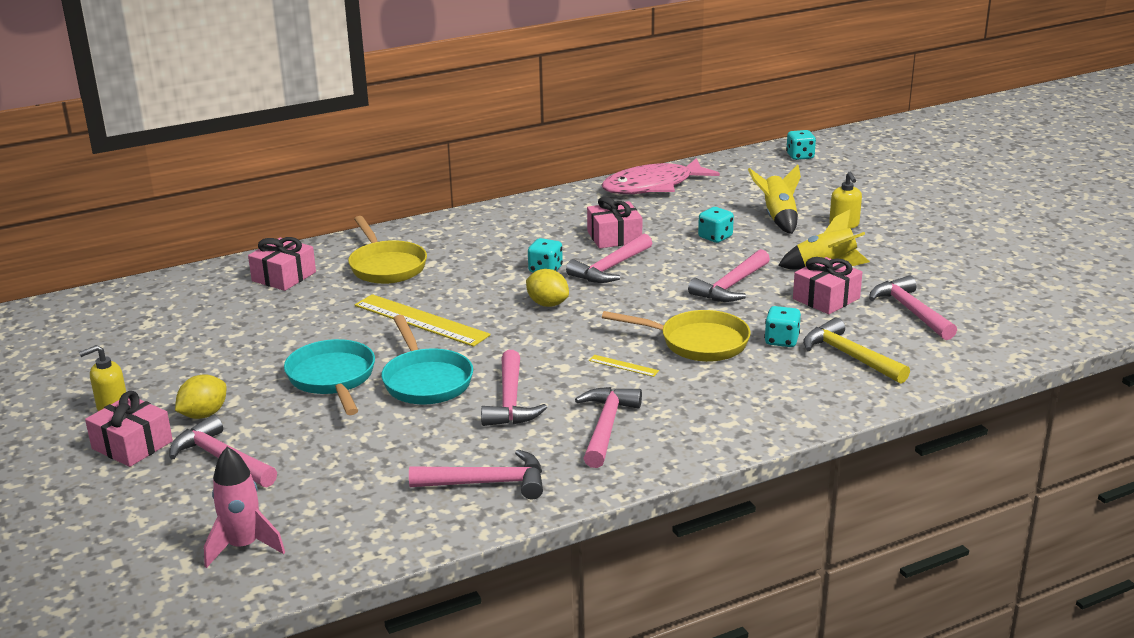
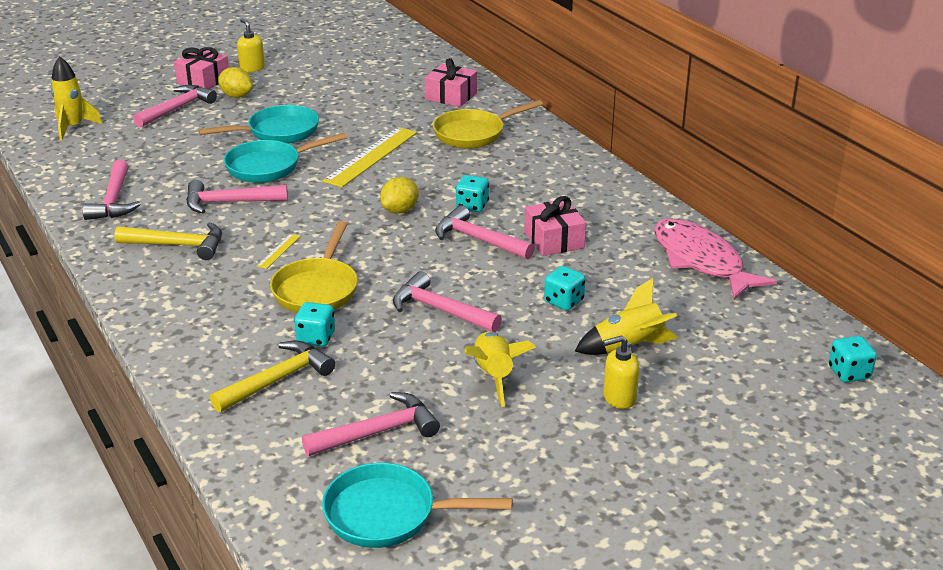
camera: 85 degrees right, 5 degrees up
pink rocket [204,447,285,568] -> yellow rocket [51,56,102,141]
pink hammer [575,387,642,468] -> yellow hammer [114,222,222,260]
pink gift [793,257,863,314] -> none
none -> turquoise pan [322,463,513,548]

